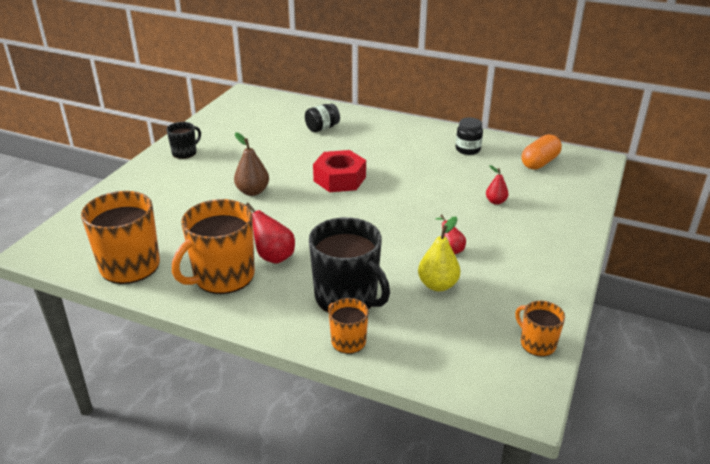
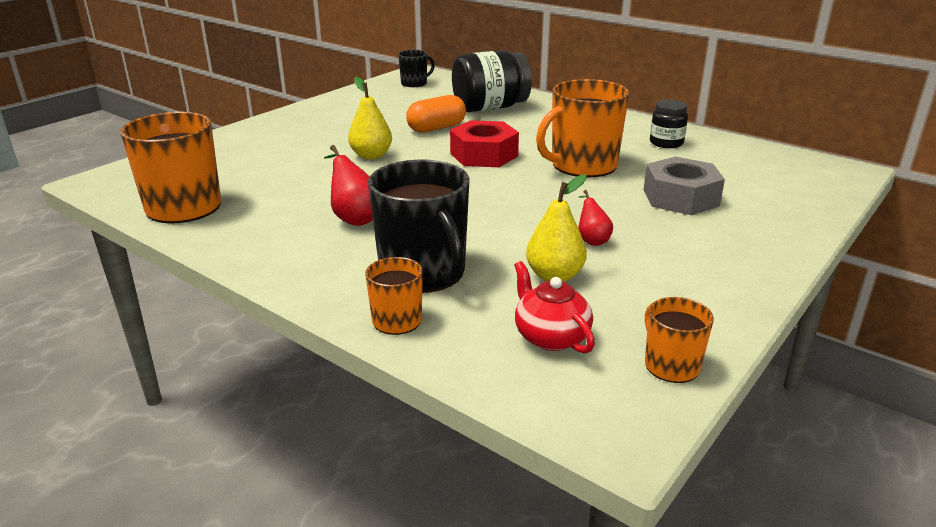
camera: 15 degrees right, 5 degrees down
black mug [166,122,201,159] -> black mug moved to [398,50,435,87]
orange mug [172,199,255,294] -> orange mug moved to [536,79,629,177]
brown pear [234,132,269,196] -> yellow pear [348,77,392,160]
black jar [305,104,340,132] -> black jar [452,50,532,112], size x1.85
red pear [486,165,509,205] -> grey nut [643,157,725,215]
orange capsule [522,134,562,170] -> orange capsule moved to [406,95,466,133]
none -> red teapot [514,261,595,354]

